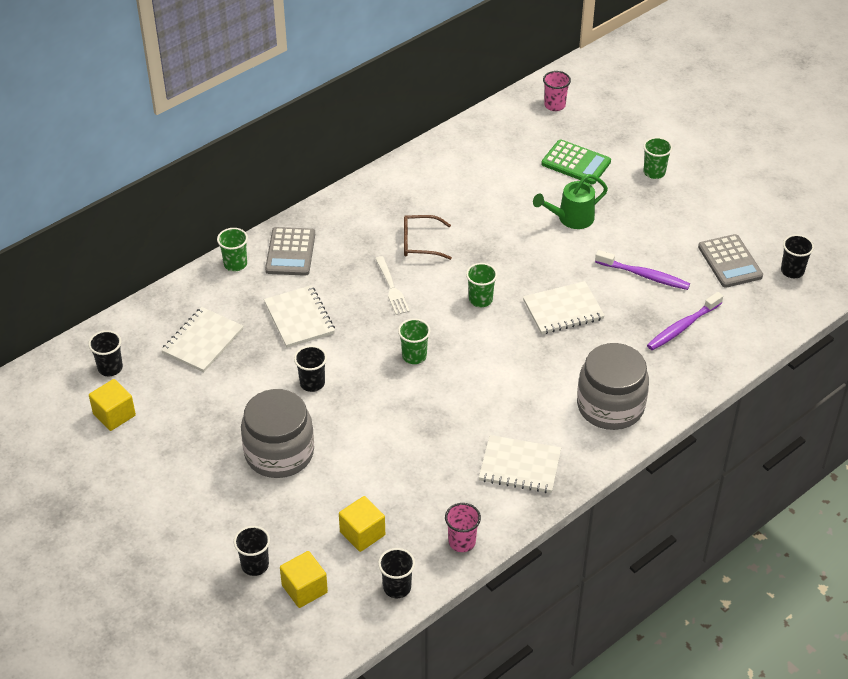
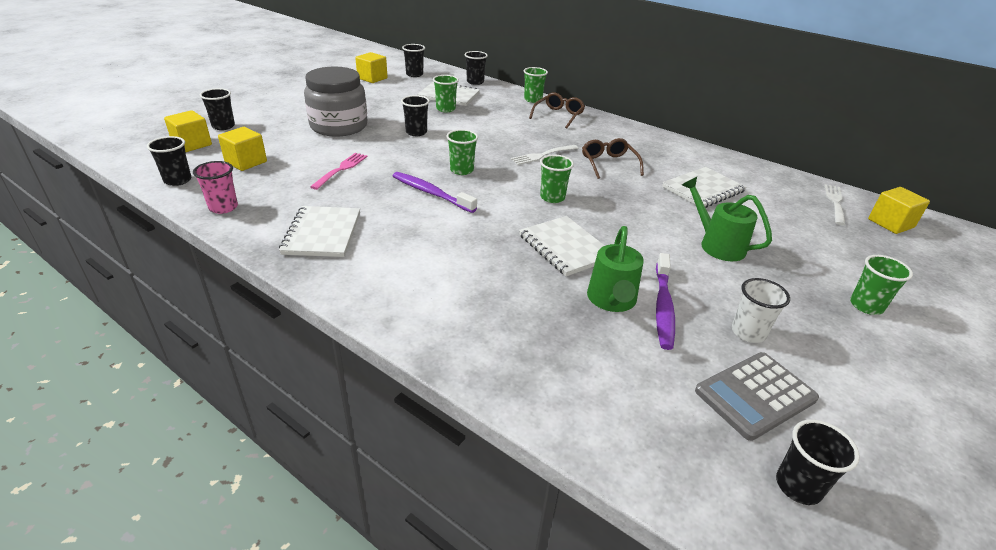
camera: 75 degrees right, 10 degrees down
white notebook [264,285,335,348] -> white notebook moved to [662,167,746,208]
grey calculator [265,227,315,276] -> brown glasses [529,92,585,128]
green calculator [541,140,611,184] -> none
pink cup [543,71,571,111] -> yellow cube [868,187,930,234]
grey jar [577,343,649,430] -> none
purple toothbrush [647,292,723,351] -> purple toothbrush moved to [393,172,477,213]
none -> pink fork [310,153,368,190]
none -> green cup [433,75,459,112]
none -> black cup [465,51,488,85]
none -> green watering can [587,226,644,312]
none -> white cup [732,278,790,343]
none -> white fork [824,184,846,225]

